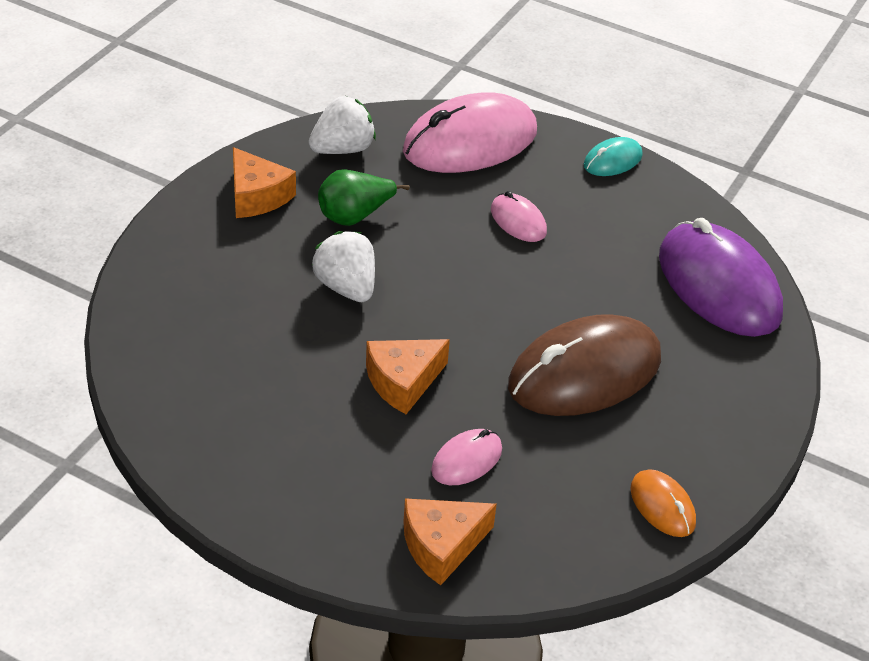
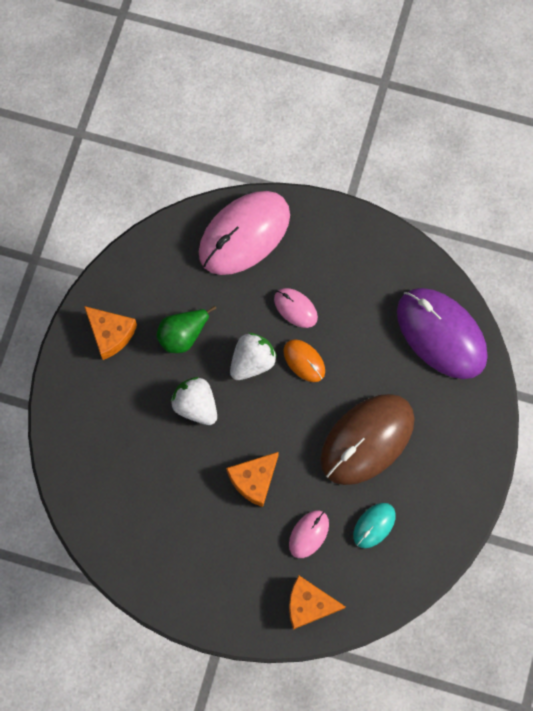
camera: 10 degrees left, 30 degrees up
white strawberry [308,96,376,154] -> white strawberry moved to [230,333,277,380]
orange cheese [404,498,497,585] -> orange cheese turned 45 degrees clockwise [289,575,345,630]
turquoise mouse [584,137,643,176] -> turquoise mouse moved to [353,503,396,548]
orange mouse [630,469,696,537] -> orange mouse moved to [283,339,325,382]

